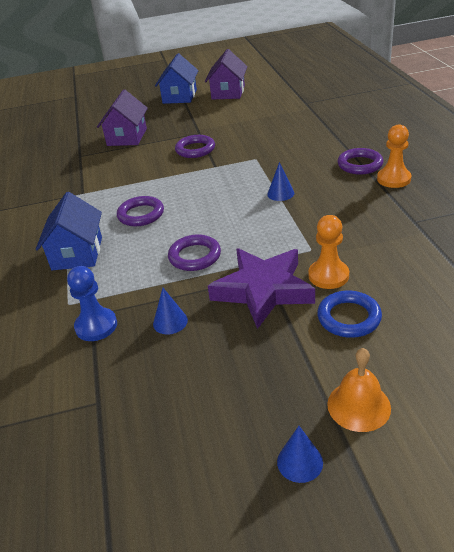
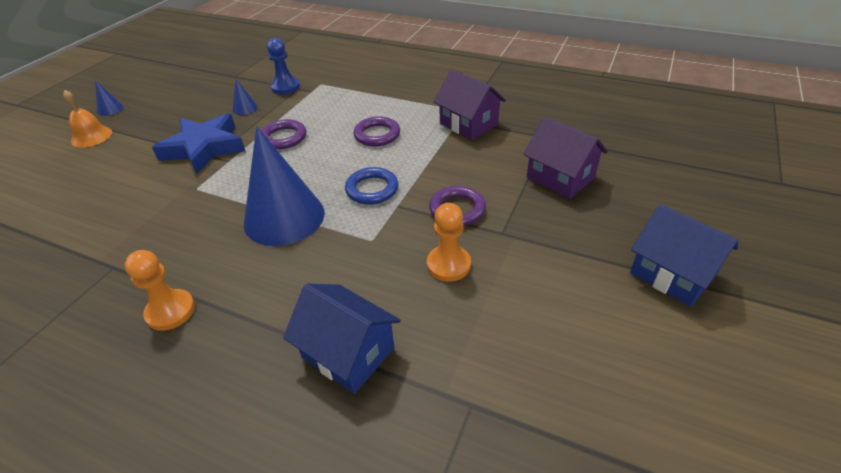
camera: 125 degrees right, 5 degrees up
blue house [36,192,102,270] -> blue house moved to [283,284,401,394]
purple house [205,49,248,99] -> purple house moved to [434,69,506,140]
purple star [208,248,315,329] -> blue star [152,113,245,174]
blue cone [267,162,294,201] -> blue cone [244,127,325,246], size x2.47
orange pawn [308,215,349,289] -> orange pawn moved to [427,203,471,282]
blue ring [317,291,382,338] -> blue ring moved to [345,167,398,205]
purple ring [337,148,383,175] -> none

